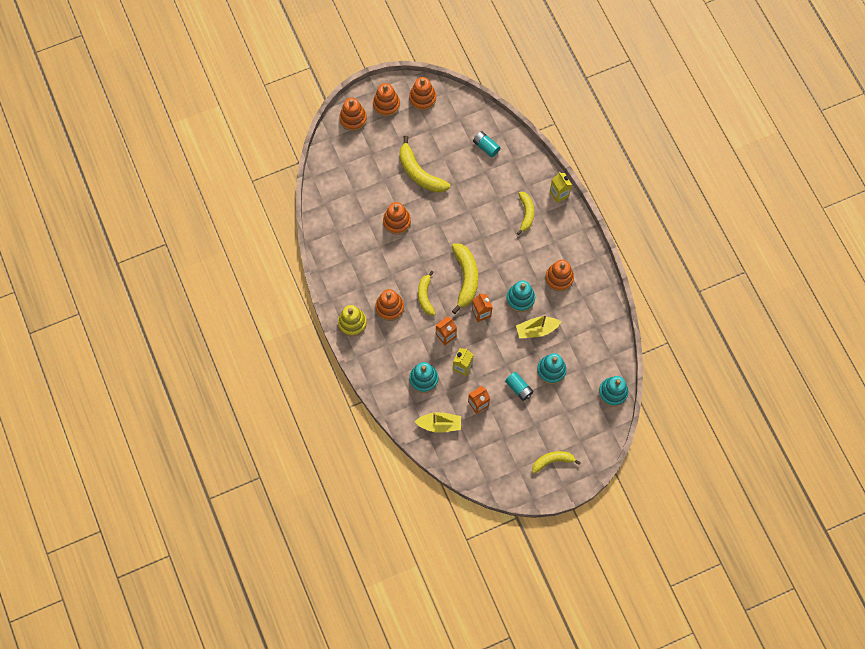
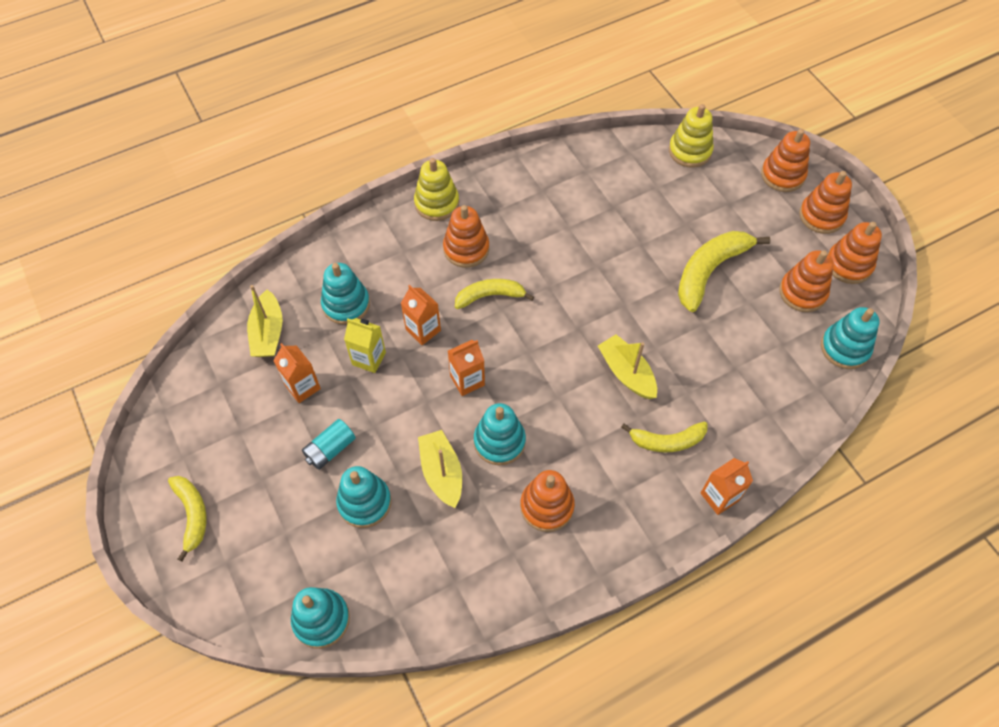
camera: 85 degrees right, 10 degrees down
orange stacking toy [383,202,411,235] -> orange stacking toy moved to [779,250,834,312]
yellow banana [452,243,478,314] -> none
turquoise battery [473,131,500,157] -> none
yellow carton [550,172,572,203] -> orange carton [701,458,753,515]
none -> yellow boat [598,334,657,399]
none -> yellow stacking toy [669,104,714,168]
none -> turquoise stacking toy [821,307,879,369]

